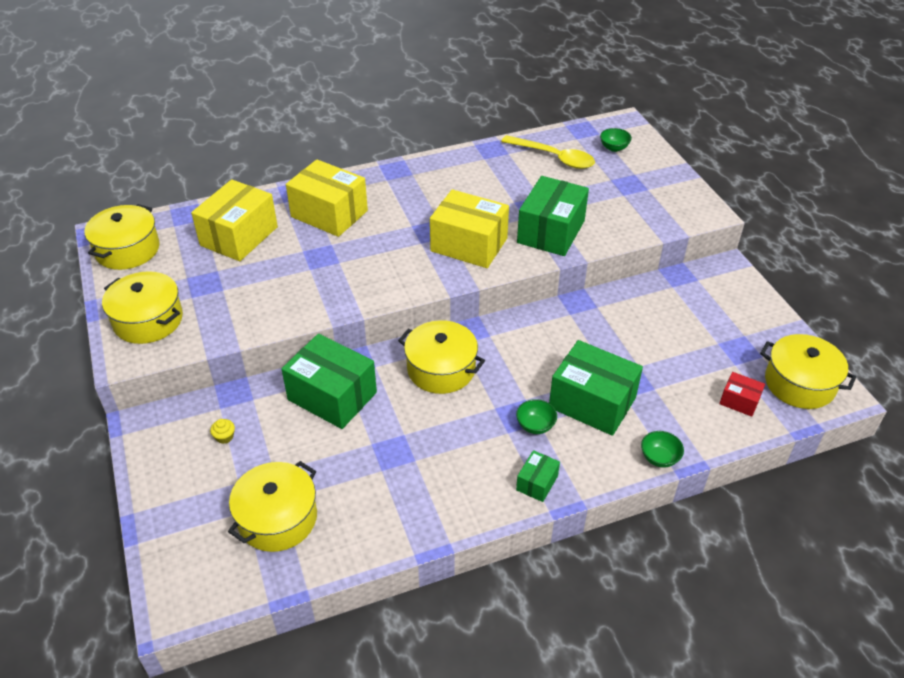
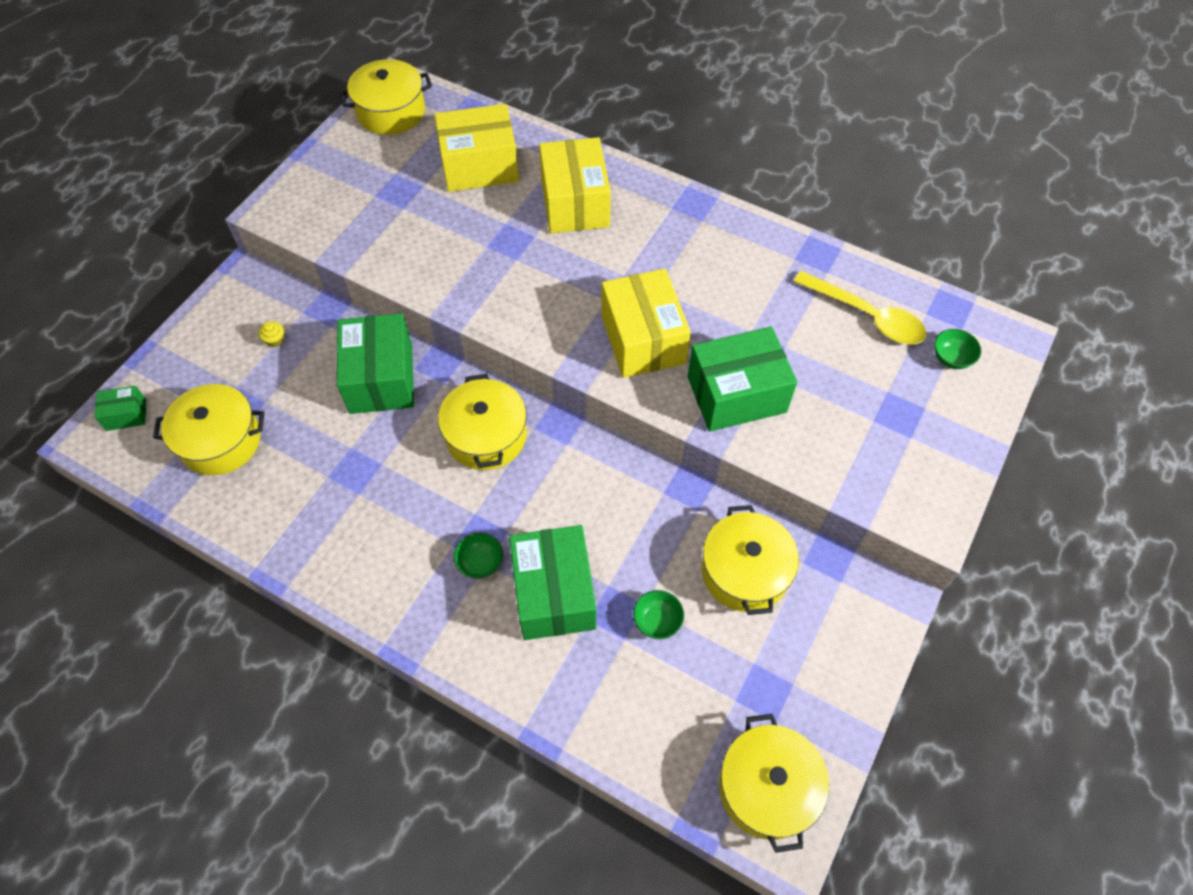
camera: 50 degrees right, 15 degrees up
yellow pot [102,271,183,344] -> yellow pot moved to [702,505,799,615]
yellow spoon [501,135,595,169] -> yellow spoon turned 45 degrees counterclockwise [793,271,927,344]
green box [516,450,560,502] -> green box moved to [95,386,146,431]
green bowl [641,431,684,468] -> green bowl moved to [633,590,684,639]
red box [719,372,765,417] -> none

